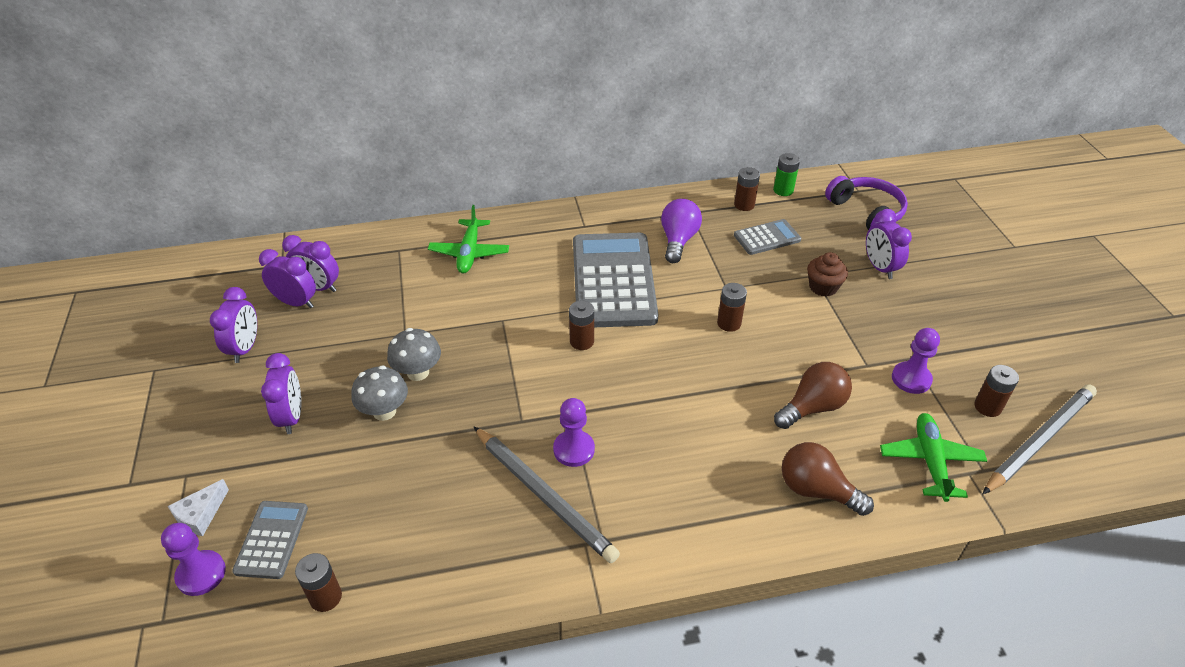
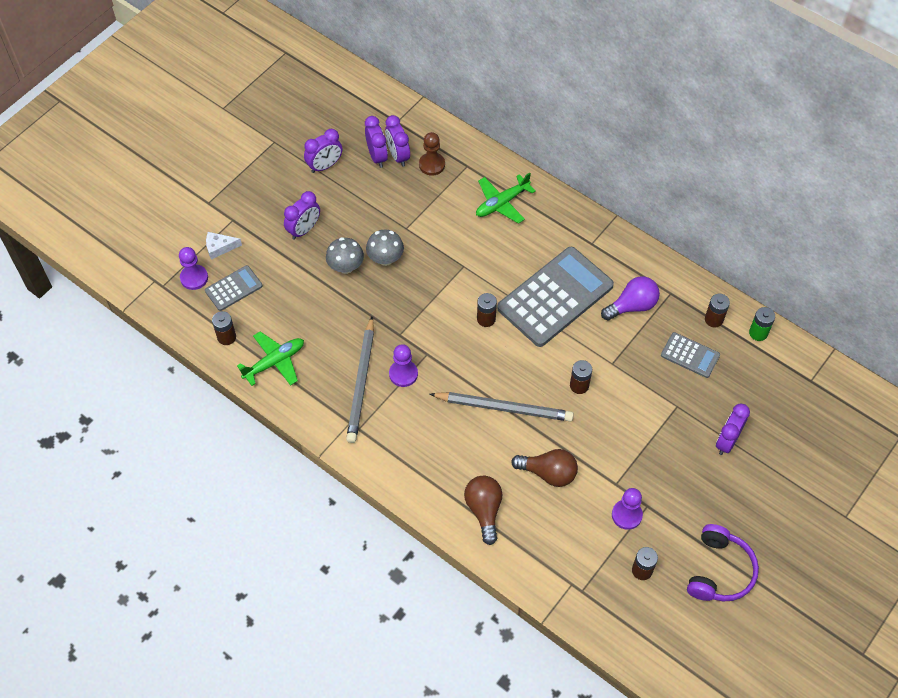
camera: 50 degrees right, 15 degrees up
brown cupcake [807,252,848,297] -> none
purple headphones [825,176,908,230] -> purple headphones moved to [687,524,759,601]
green plane [880,413,987,502] -> green plane moved to [237,331,304,386]
grey pencil [983,384,1097,494] -> grey pencil moved to [430,392,574,422]
none -> brown pawn [419,132,445,176]

